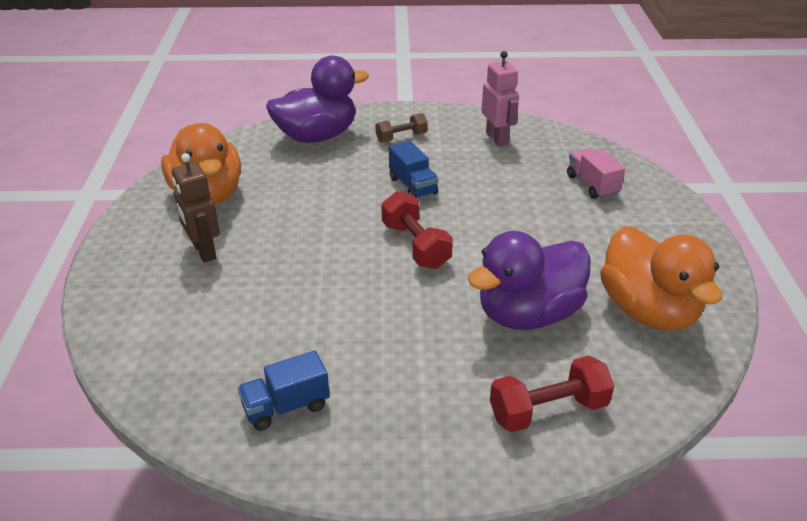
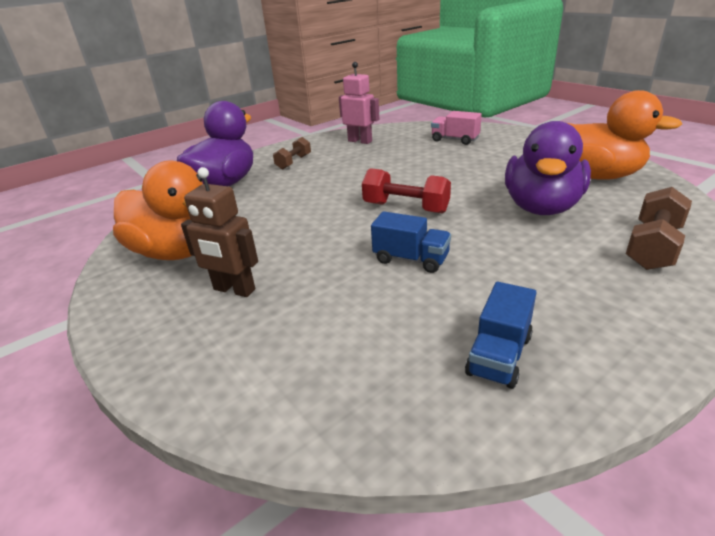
camera: 35 degrees left, 5 degrees down
blue truck [389,141,438,198] -> blue truck moved to [371,211,451,273]
red dumbbell [490,356,614,432] -> brown dumbbell [626,187,692,270]

